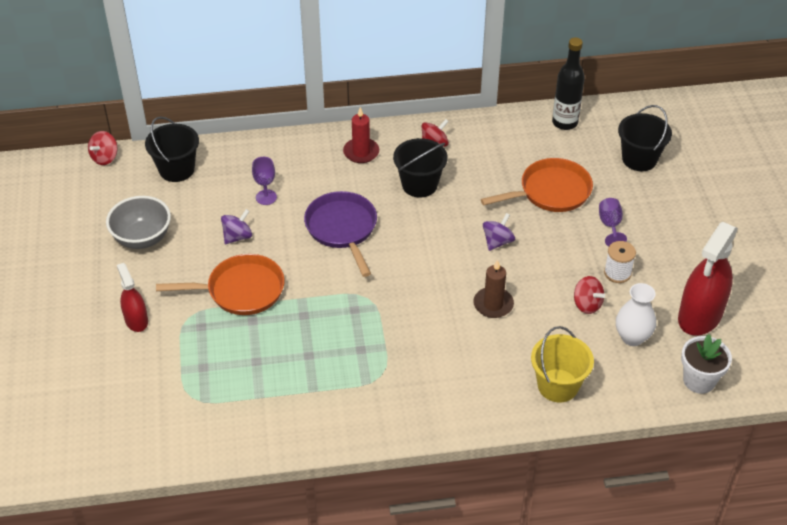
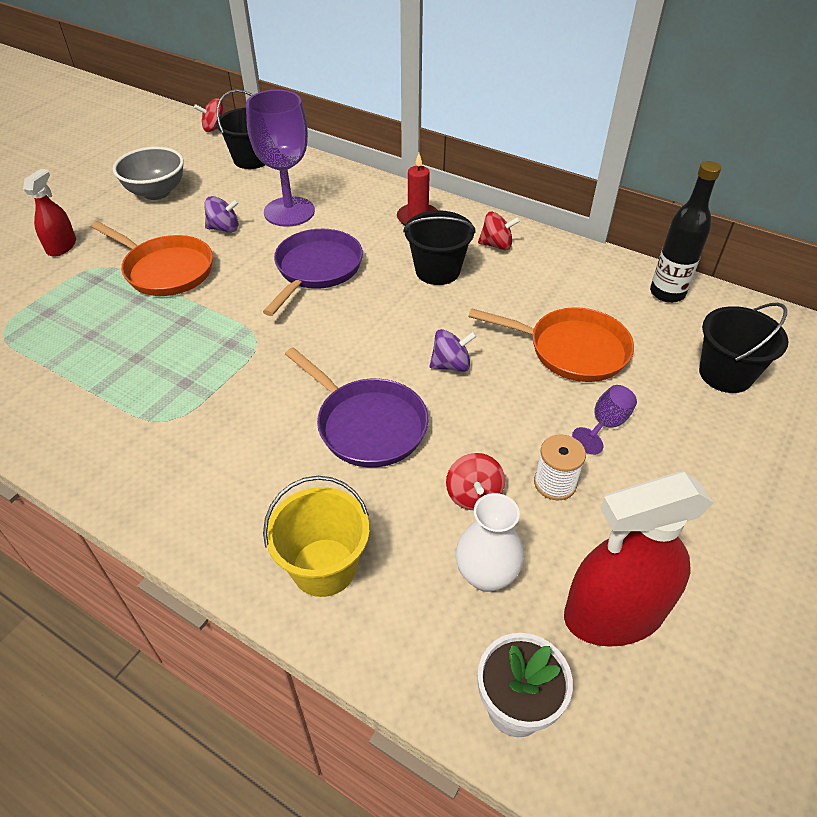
camera: 40 degrees right, 0 degrees up
purple goblet [252,157,277,205] -> purple goblet [246,90,315,227], size x2.12
brown candle [473,260,514,318] -> purple pan [285,347,428,467]

